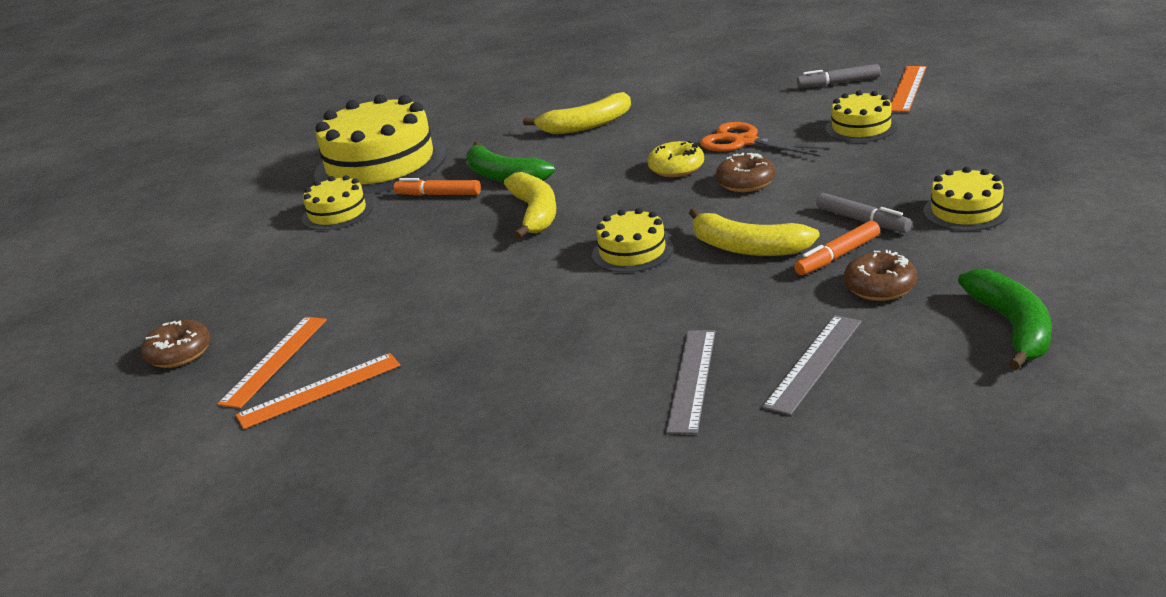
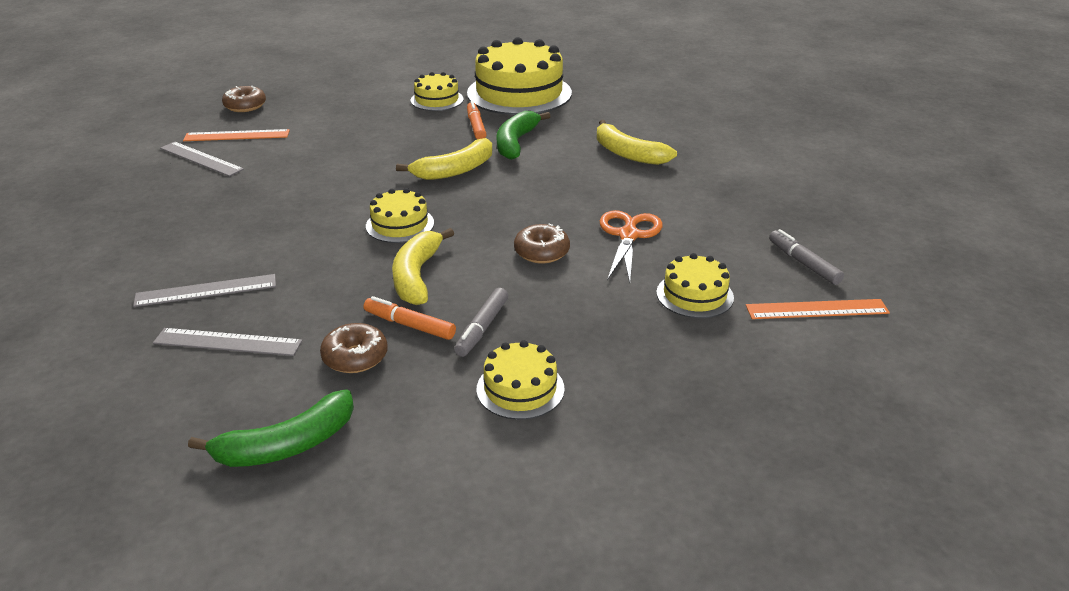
camera: 60 degrees right, 5 degrees up
orange ruler [236,353,400,429] -> grey ruler [160,142,244,177]
yellow donut [647,141,704,177] -> none

